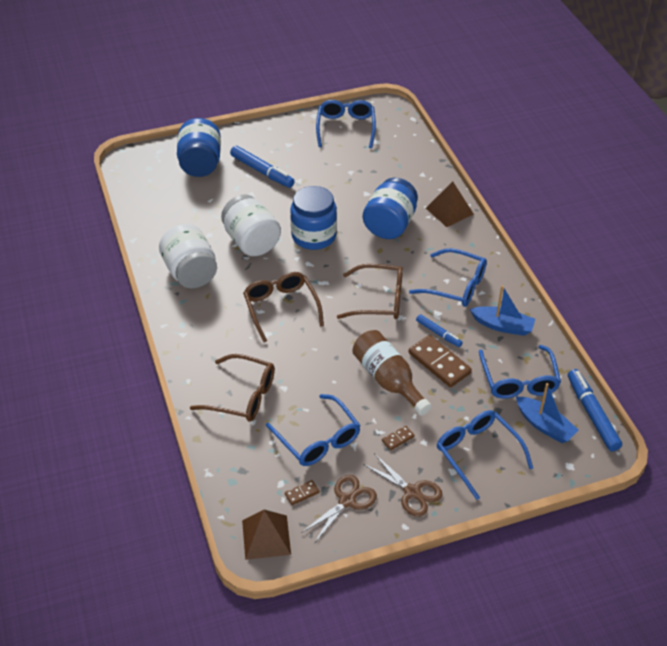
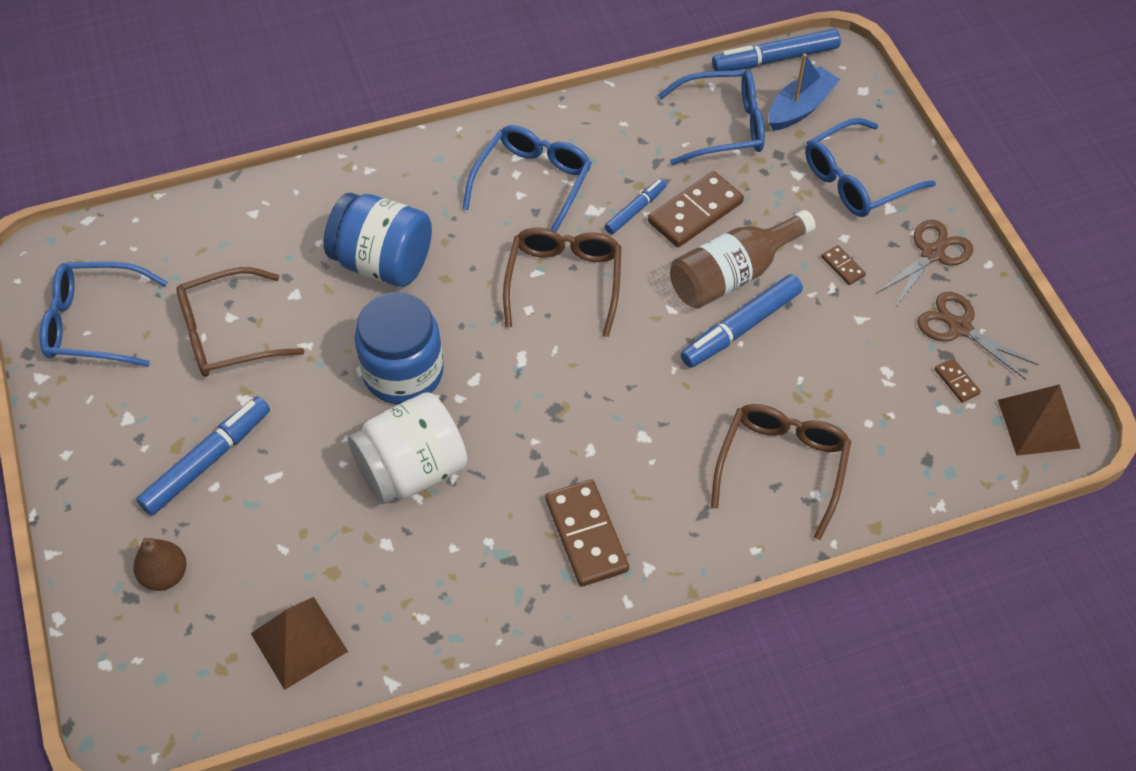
camera: 90 degrees left, 10 degrees up
white jar [159,224,217,288] -> none
blue jar [177,118,221,177] -> brown pear [133,538,187,591]
brown glasses [243,272,324,342] -> brown glasses moved to [176,267,304,377]
blue glasses [266,394,361,466] -> none
brown pyramid [426,182,474,227] -> brown pyramid moved to [251,597,348,690]
blue boat [470,285,535,336] -> none
none -> brown domino [545,479,629,587]
none -> blue marker [680,274,803,368]

